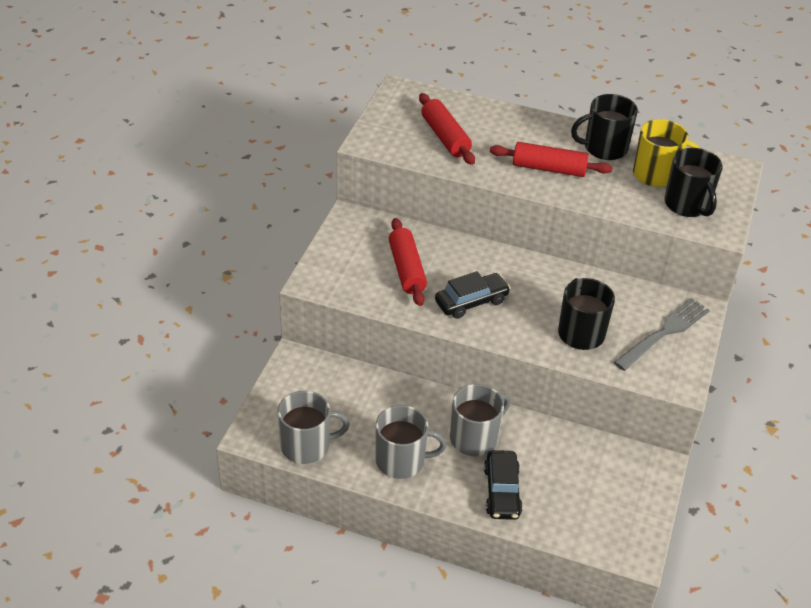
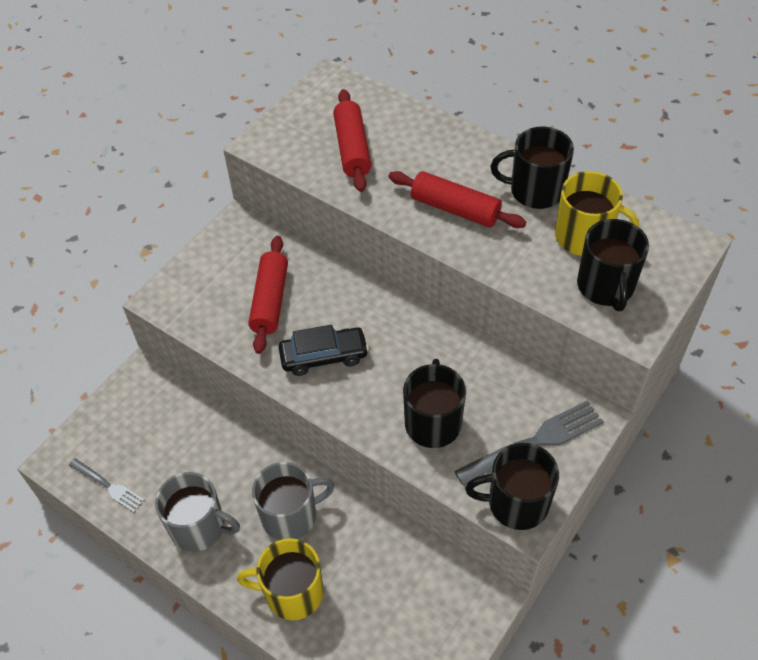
camera: 20 degrees right, 10 degrees up
grey mug [278,391,350,464] -> grey fork [69,458,145,512]
black car [484,450,523,520] -> yellow mug [237,538,323,620]
none -> black mug [465,443,559,530]

